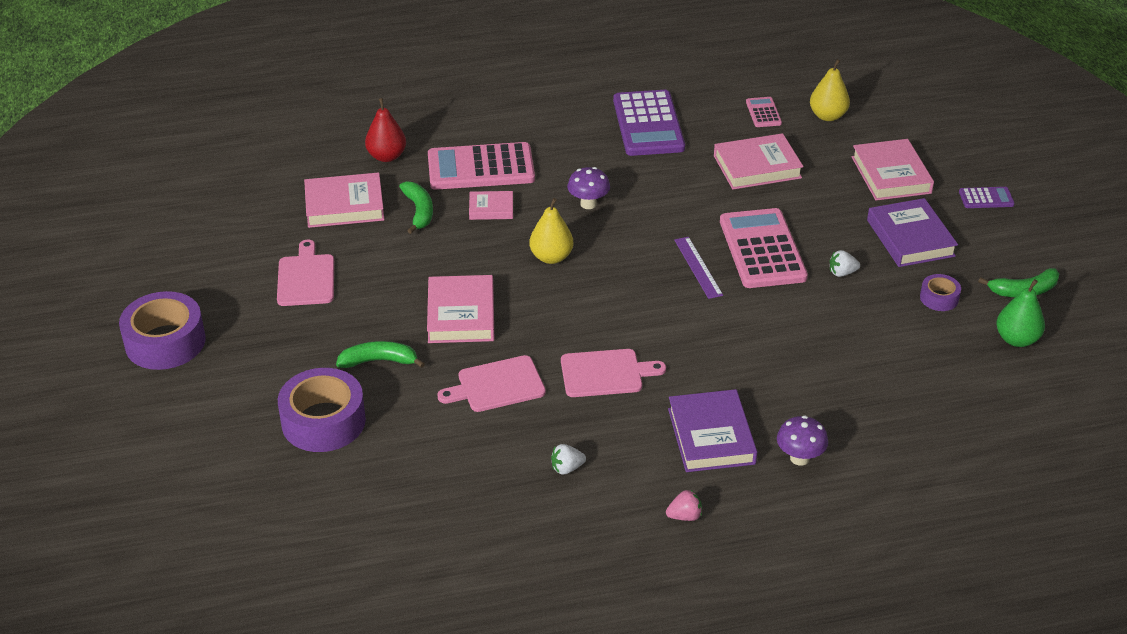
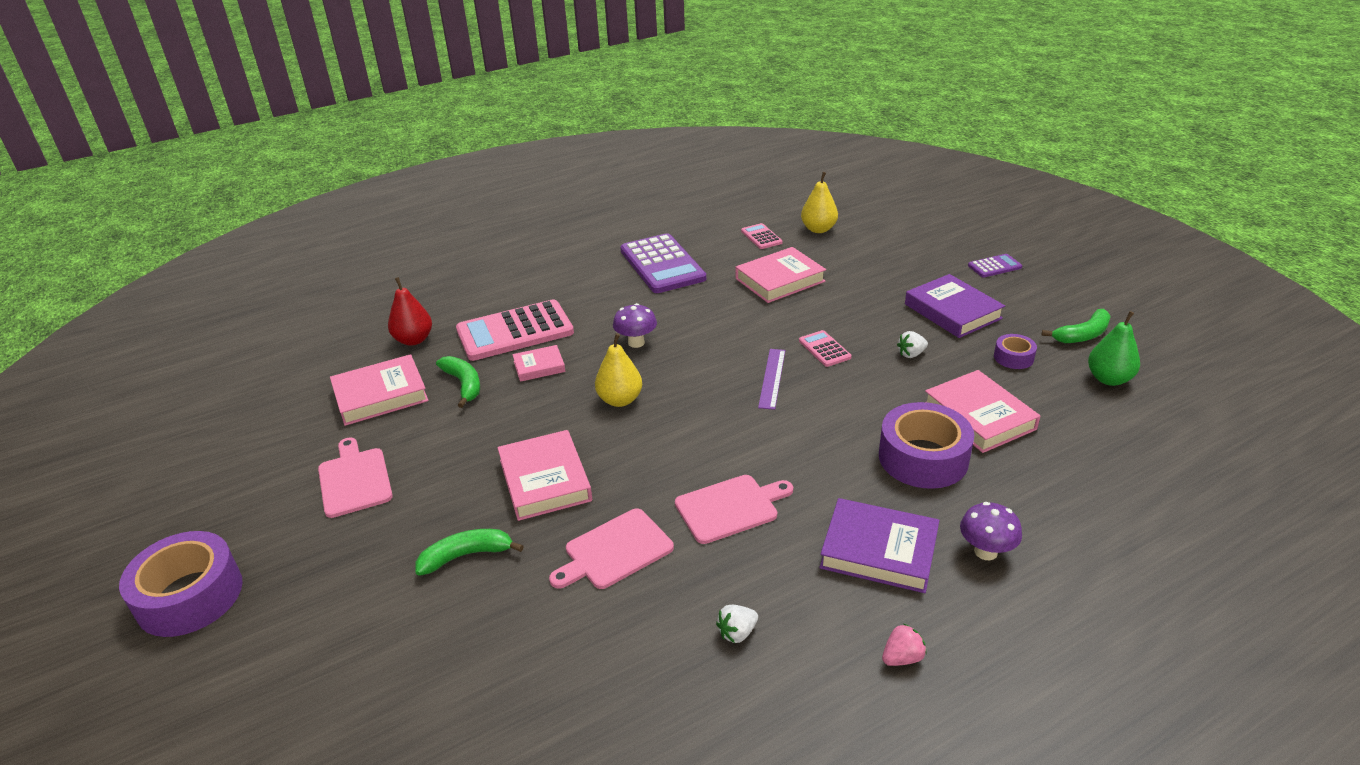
camera: 15 degrees left, 5 degrees down
purple tape [278,368,366,452] -> purple tape moved to [879,402,974,489]
purple book [668,389,757,472] -> purple book turned 45 degrees counterclockwise [819,498,939,593]
purple ruler [674,237,723,299] -> purple ruler turned 45 degrees clockwise [758,349,785,410]
pink calculator [720,208,808,288] -> pink calculator [799,330,852,367], size x0.47
pink book [852,139,934,201] -> pink book moved to [925,370,1040,453]

